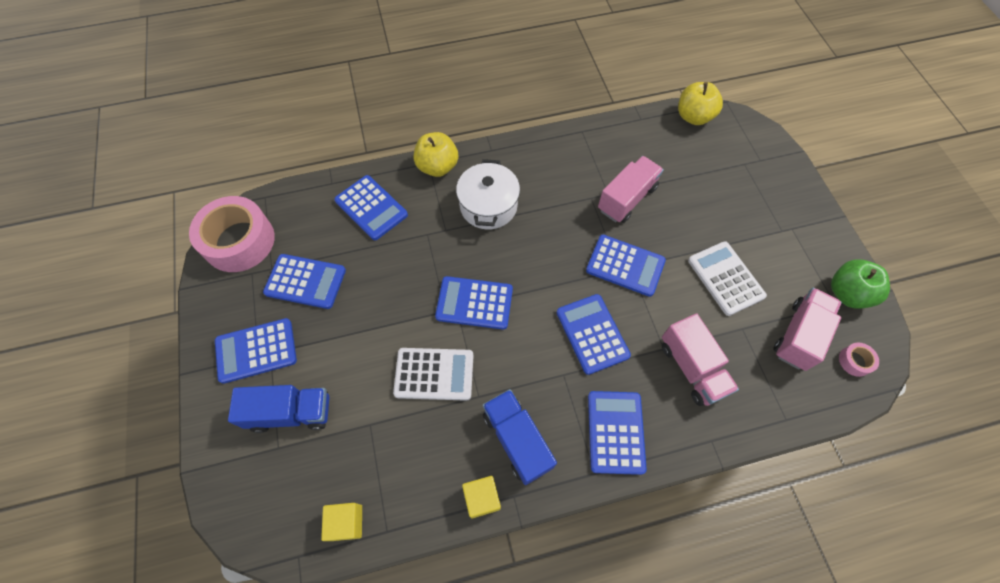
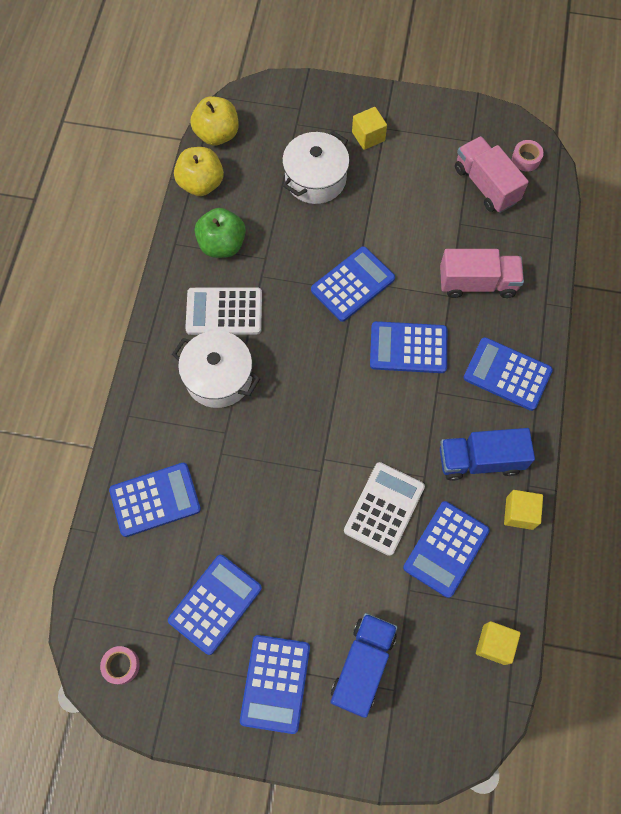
camera: 65 degrees left, 5 degrees up
pink tape [189,196,275,272] -> pink tape [100,646,140,685], size x0.40
yellow apple [414,132,458,177] -> yellow apple moved to [174,147,224,196]
blue calculator [435,276,513,329] -> blue calculator moved to [403,501,490,598]
pink truck [598,156,664,223] -> none
white calculator [688,241,767,316] -> white calculator moved to [185,287,262,335]
green apple [831,259,890,309] -> green apple moved to [195,208,246,258]
none -> white pot [282,131,350,204]
none -> yellow cube [352,107,387,150]

